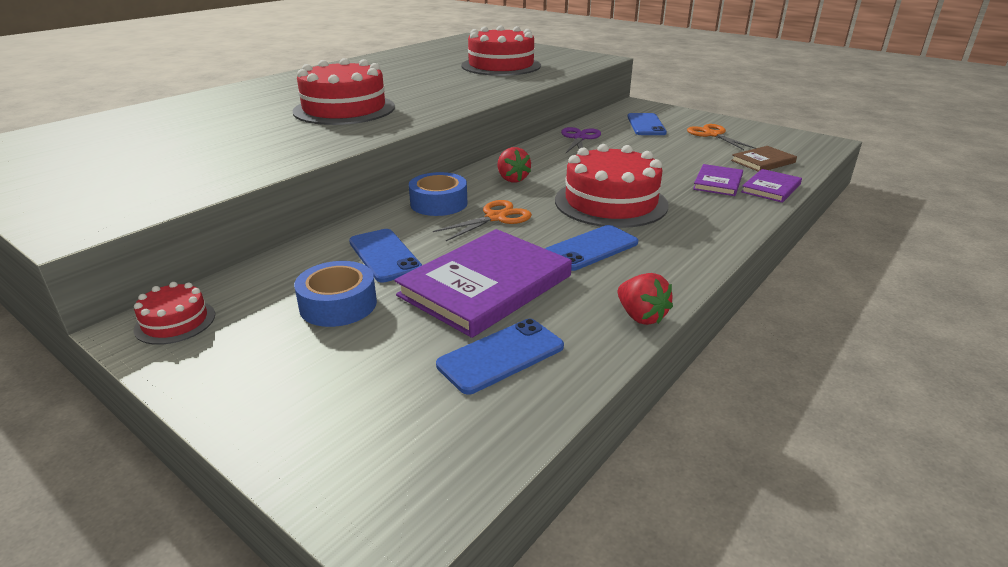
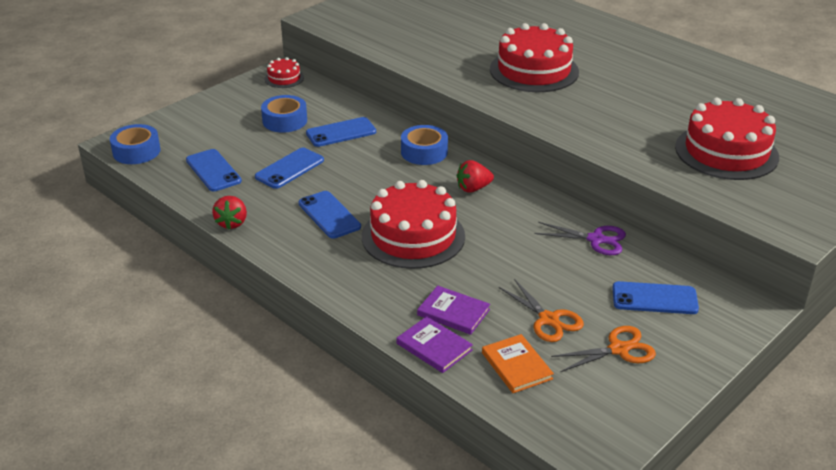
camera: 95 degrees right, 5 degrees up
purple book [395,229,572,338] -> blue phone [255,148,324,189]
orange scissors [433,200,532,241] -> orange scissors moved to [499,279,584,342]
red strawberry [618,273,673,325] -> red strawberry turned 60 degrees counterclockwise [212,196,247,229]
brown book [731,146,797,172] -> orange book [482,334,554,393]
none -> blue tape [110,124,161,164]

